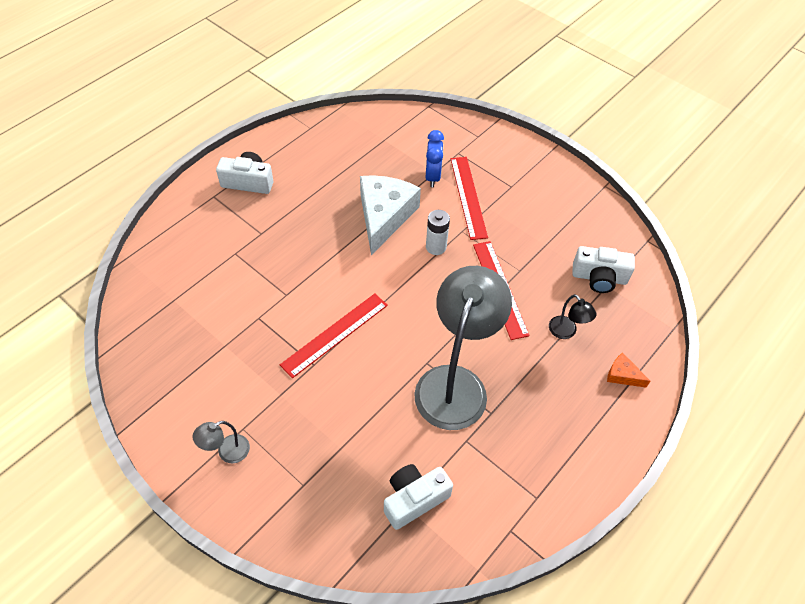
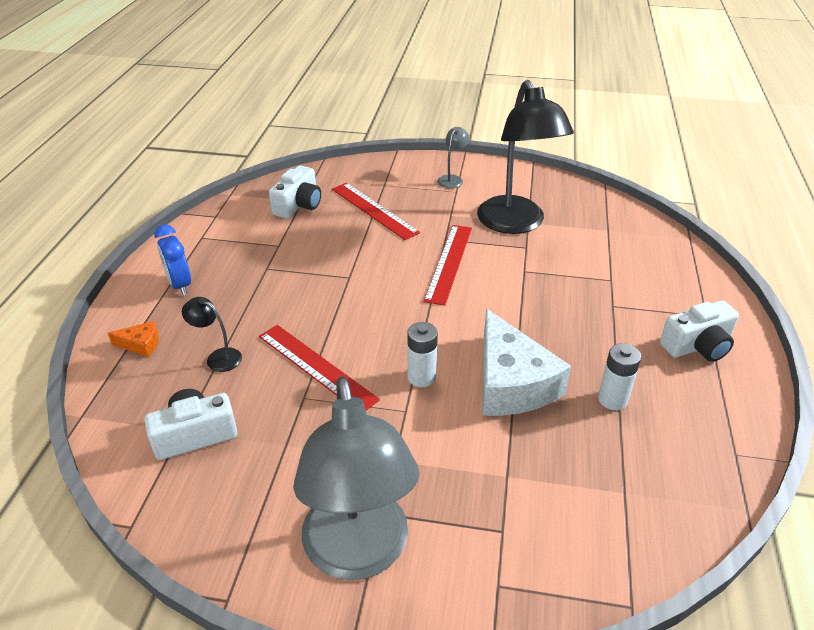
camera: 150 degrees right, 15 degrees down
grey lamp [414,266,512,430] -> grey lamp moved to [293,376,419,580]
blue clock [425,130,444,187] -> blue clock moved to [154,225,191,295]
red ruler [450,157,488,240] -> red ruler moved to [332,183,420,240]
none -> black lamp [477,80,574,234]
none -> white battery [598,343,641,410]

